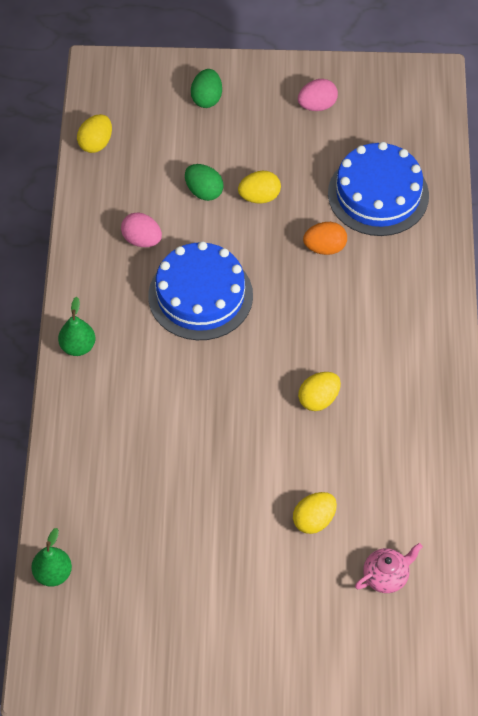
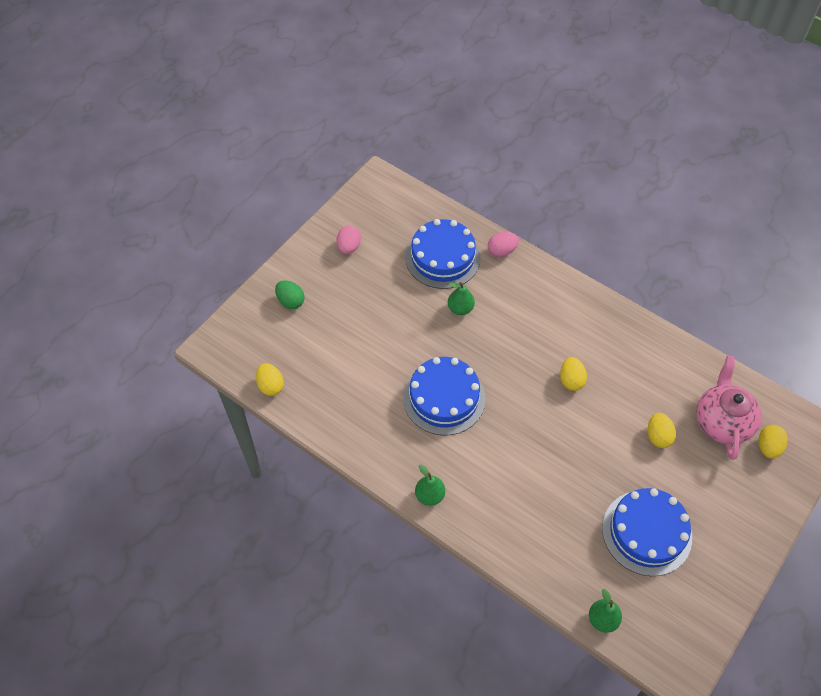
camera: 55 degrees left, 0 degrees up
pink egg [121,212,162,247] -> pink egg moved to [488,232,519,257]
green egg [185,164,224,201] -> none
yellow egg [238,171,281,204] -> yellow egg moved to [759,425,788,459]
orange egg [303,222,347,255] -> green pear [448,282,475,315]
pink teapot [355,543,423,593] -> pink teapot [696,356,761,460], size x1.86
none -> blue cake [602,488,692,576]

